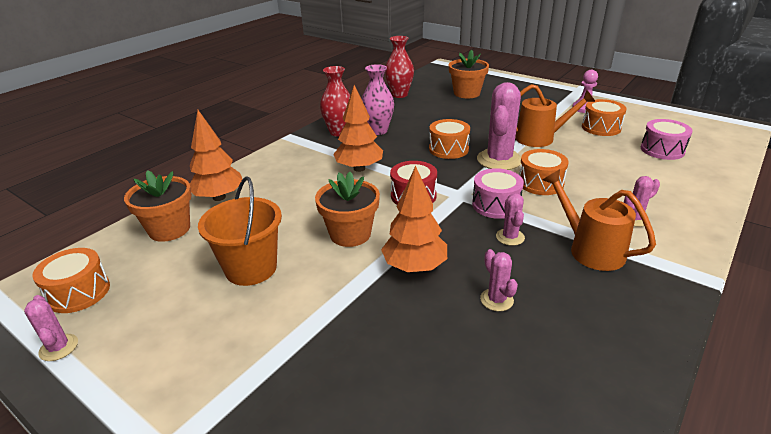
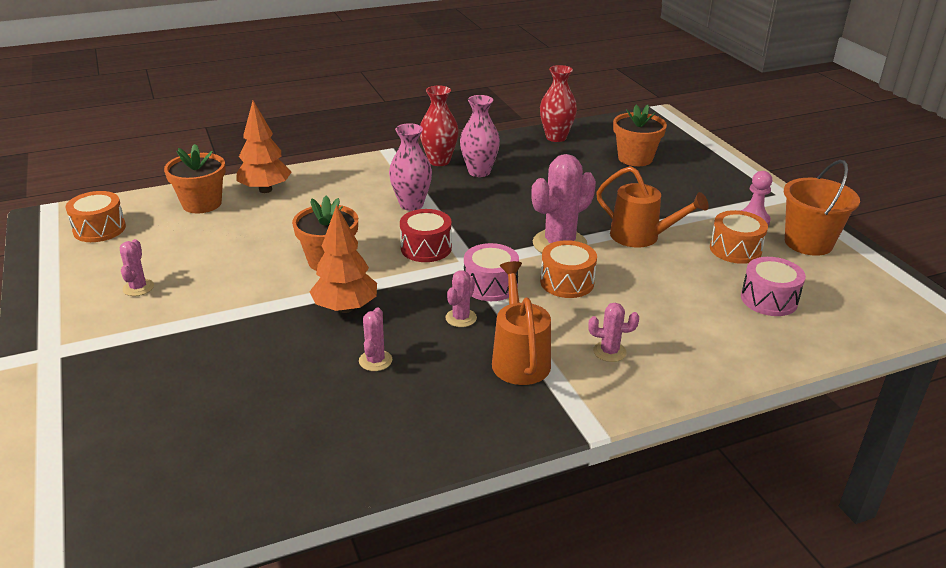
camera: 30 degrees right, 0 degrees up
pink cactus [24,295,78,361] -> pink cactus moved to [120,239,154,296]
orange bucket [198,177,282,286] -> orange bucket moved to [784,160,860,256]
orange tree [333,85,383,172] -> pink vase [389,123,432,211]
orange drum [429,119,470,159] -> none

